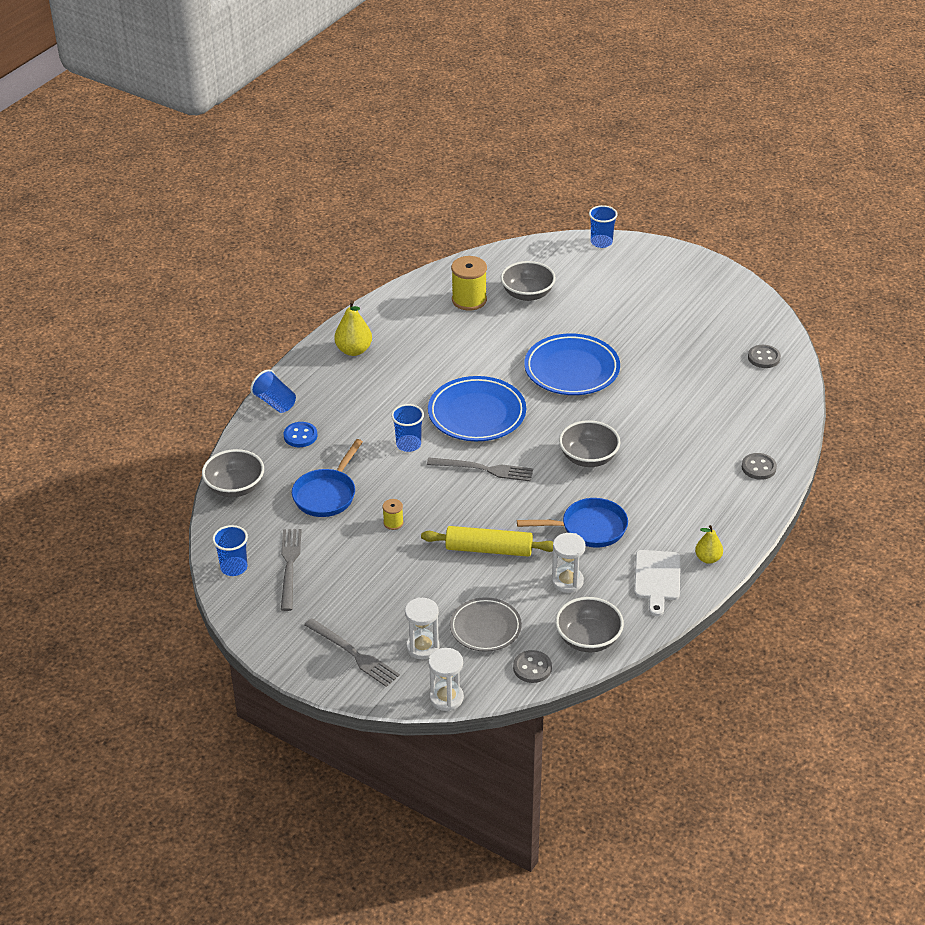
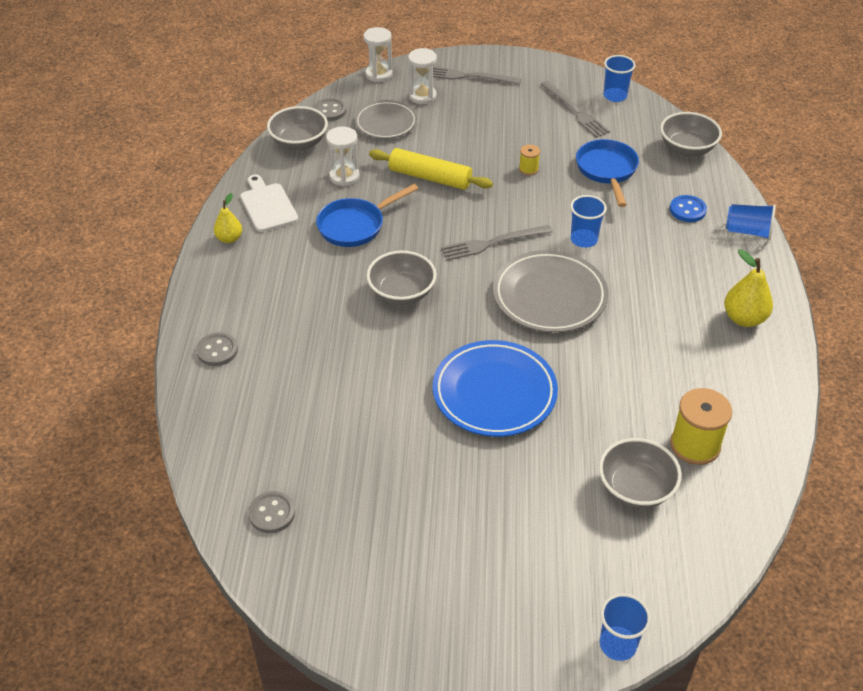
camera: 150 degrees right, 5 degrees up
yellow rolling pin [421,526,553,557] -> yellow rolling pin turned 45 degrees clockwise [369,148,493,190]
blue plate [428,376,526,441] -> grey plate [493,250,609,333]

